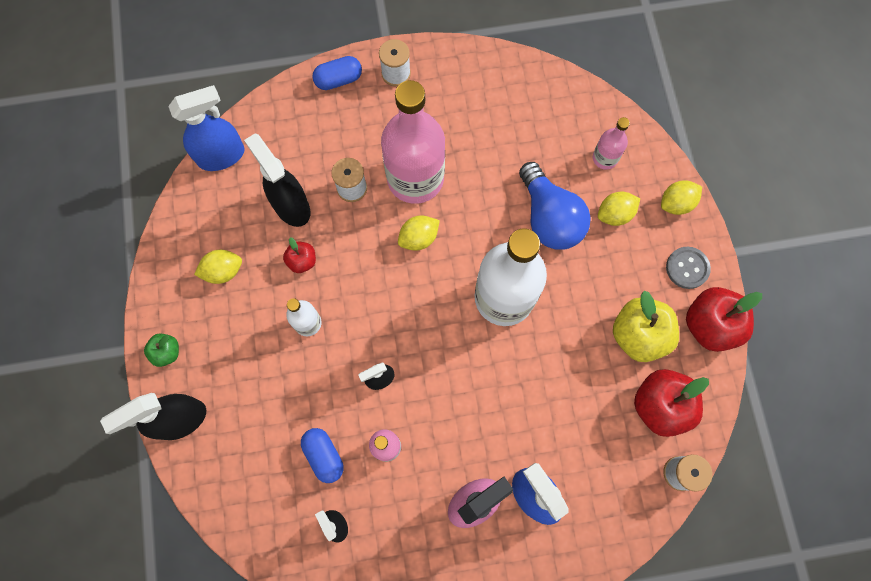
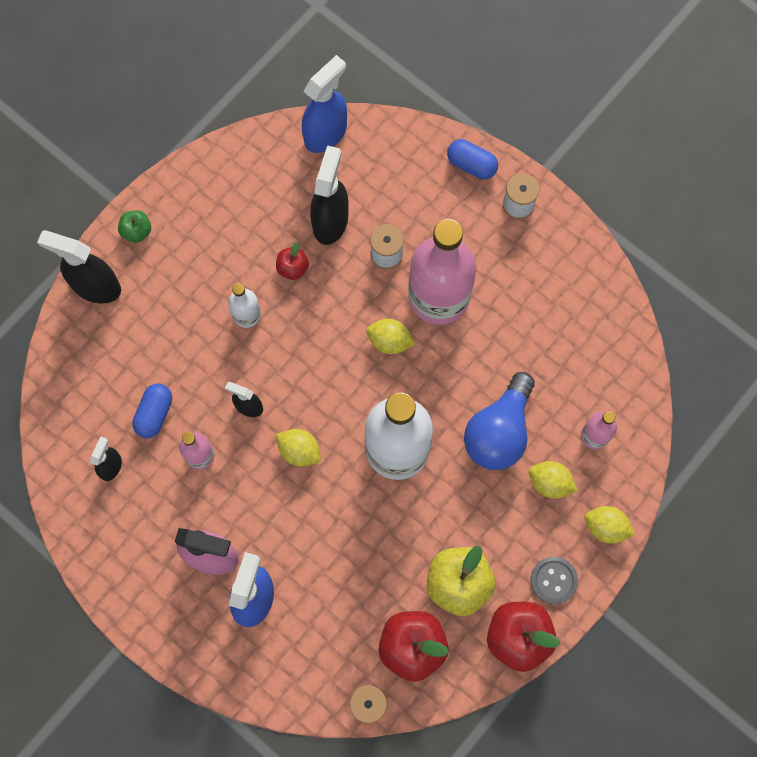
camera: 50 degrees right, 0 degrees up
blue spray bottle [168,85,244,171] -> blue spray bottle turned 75 degrees counterclockwise [302,55,347,153]
yellow lemon [194,250,242,284] -> yellow lemon moved to [276,429,321,467]

